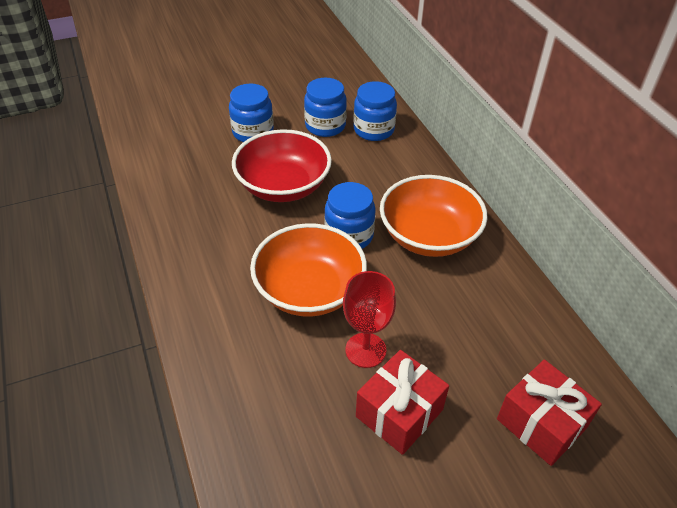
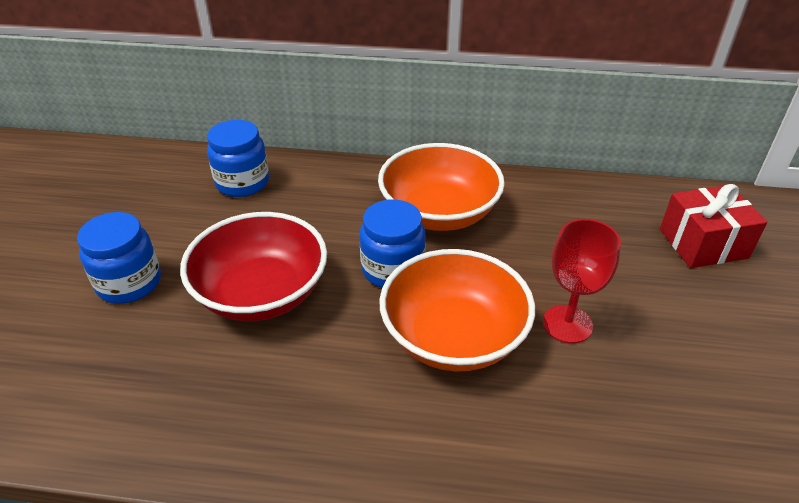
camera: 60 degrees left, 5 degrees down
blue jar [304,78,347,137] -> none
red gift [356,350,449,455] -> none

